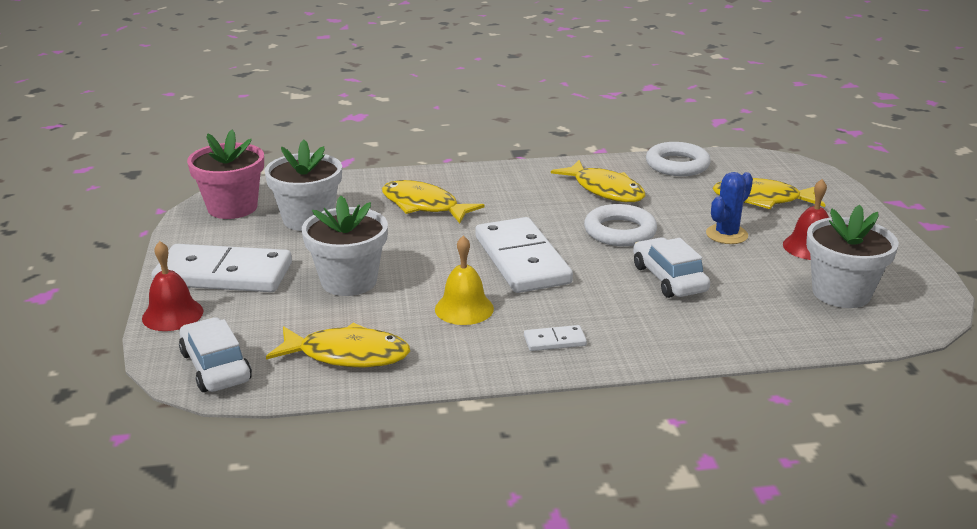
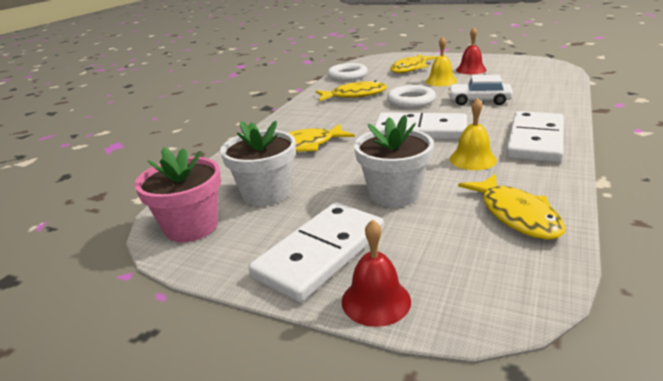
camera: 55 degrees left, 0 degrees up
white car [179,317,252,392] -> none
yellow fish [266,323,410,367] -> yellow fish turned 120 degrees clockwise [458,174,566,240]
white domino [524,325,587,351] -> white domino [506,111,564,163], size x2.37
blue cactus [706,172,753,244] -> yellow bell [425,37,457,86]
white flower pot [806,205,899,308] -> none

